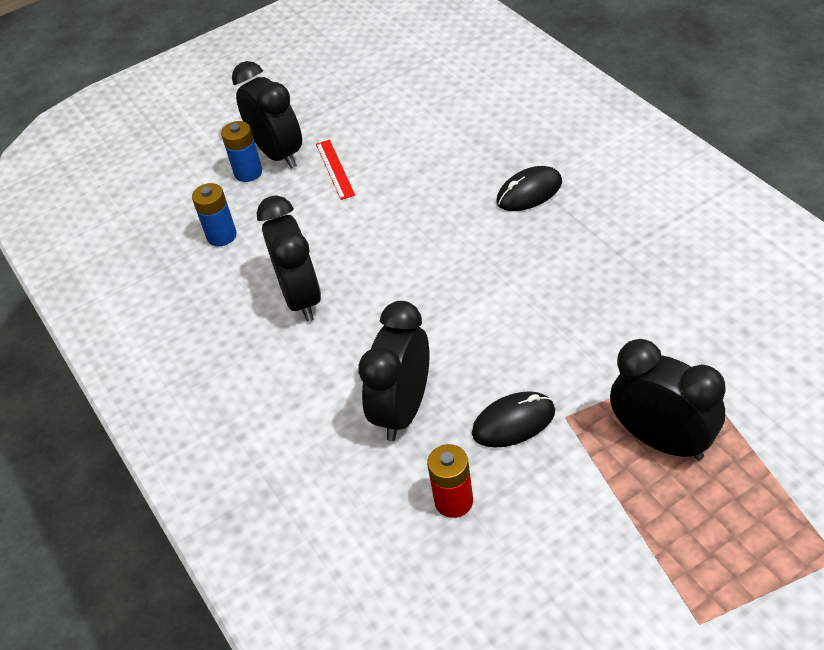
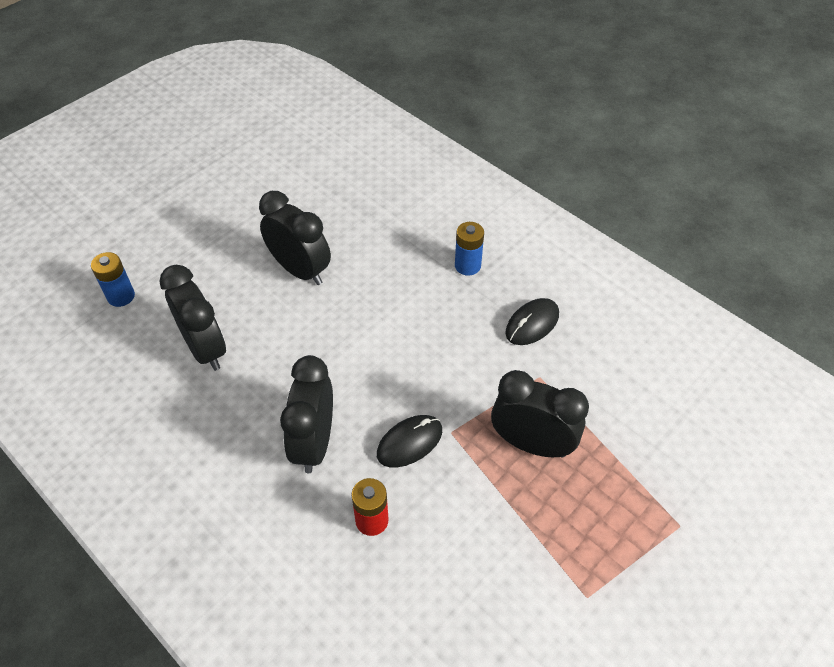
camera: 20 degrees left, 5 degrees up
blue battery [221,121,262,182] -> blue battery moved to [455,222,484,275]
black clock [232,61,302,169] -> black clock moved to [259,191,331,285]
red ruler [316,140,355,200] -> none
black mouse [497,166,562,211] -> black mouse moved to [505,298,559,345]

